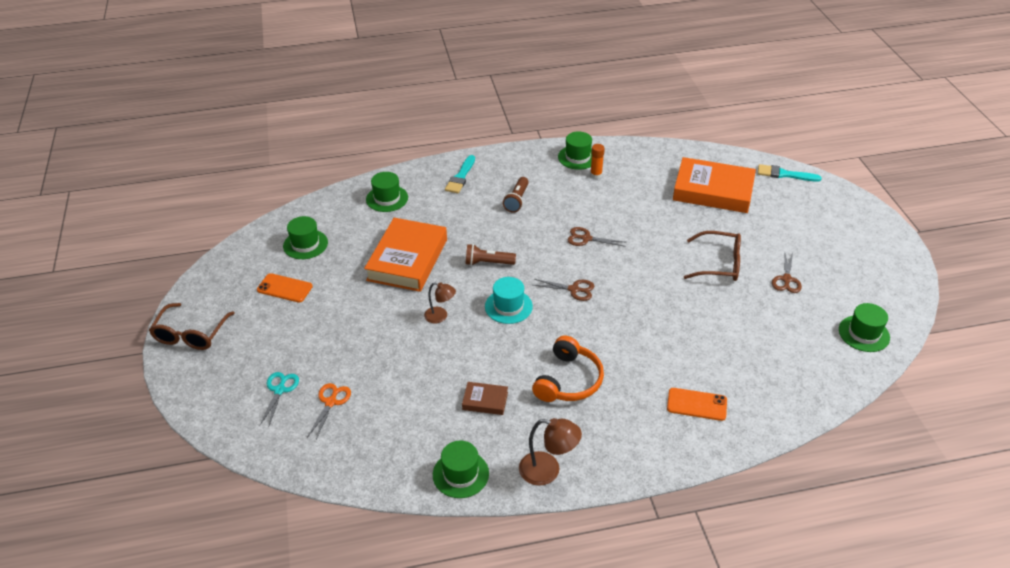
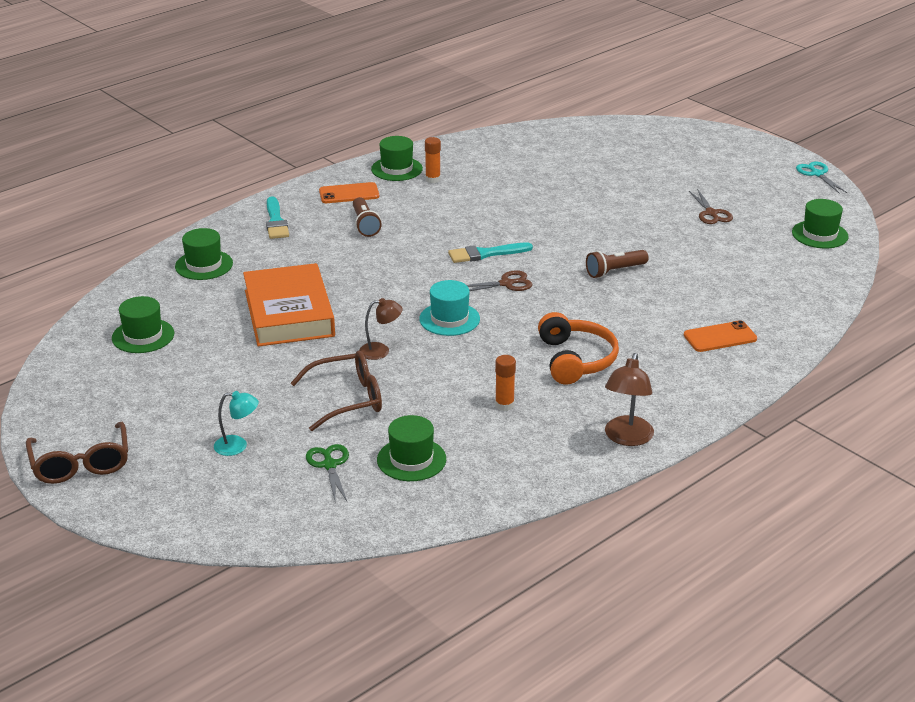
camera: 30 degrees left, 10 degrees down
orange phone [257,273,313,302] -> orange phone moved to [319,182,379,203]
turquoise scissors [259,372,299,428] -> turquoise scissors moved to [796,161,847,194]
orange scissors [307,383,351,439] -> green scissors [306,444,349,503]
green hat [433,440,489,498] -> green hat moved to [377,415,446,481]
brown book [462,382,508,415] -> orange glue stick [495,355,516,411]
brown flashlight [465,244,516,266] -> brown flashlight moved to [586,250,649,278]
brown lamp [519,418,582,486] -> brown lamp turned 120 degrees clockwise [605,353,654,446]
brown scissors [567,227,626,247] -> none
orange book [673,157,756,213] -> none
brown glasses [684,231,741,281] -> brown glasses moved to [291,350,382,431]
turquoise brush [758,164,822,182] -> turquoise brush moved to [448,242,533,263]
none -> turquoise lamp [214,391,259,456]

